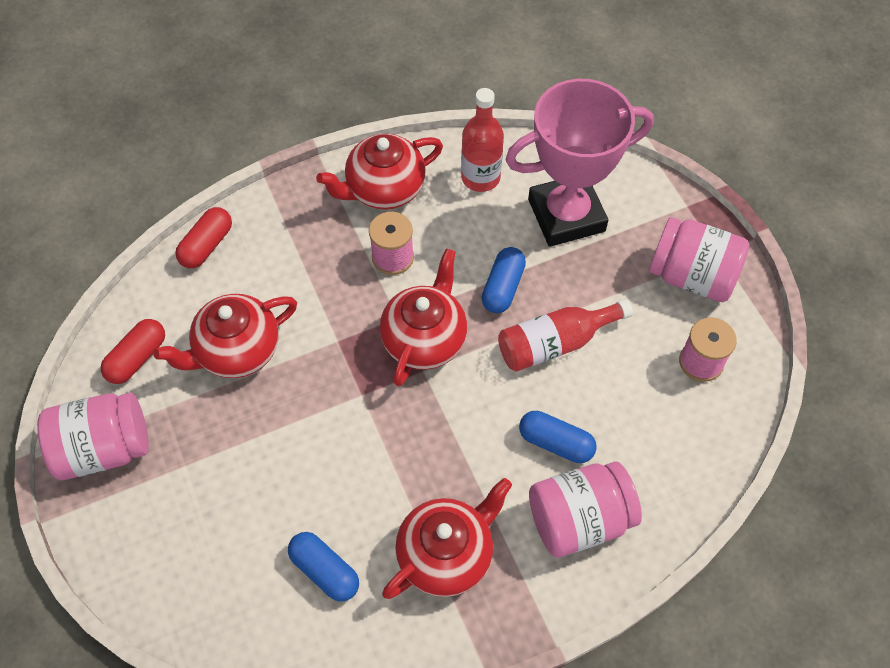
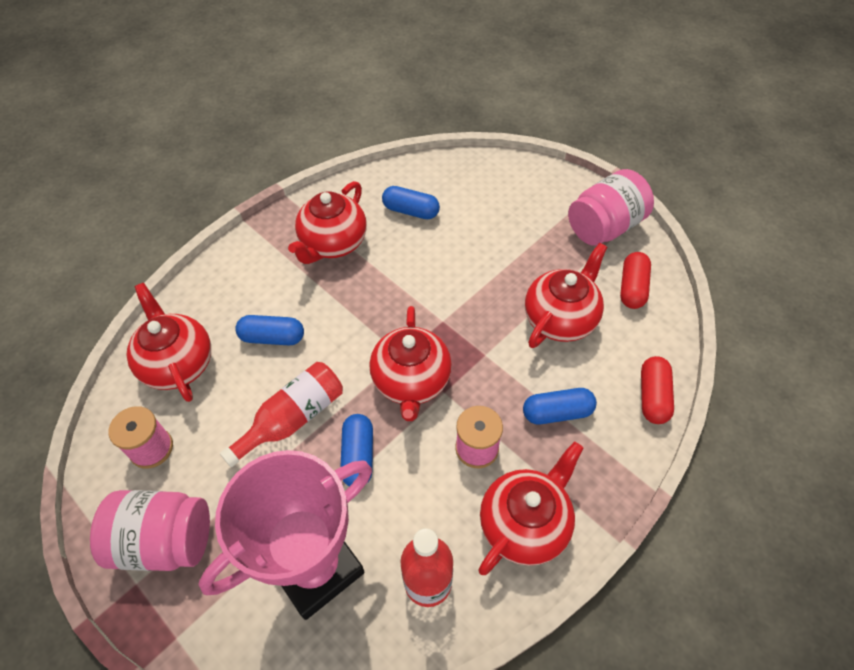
camera: 160 degrees right, 5 degrees down
pink jar [529,461,642,558] -> none
none -> red teapot [127,283,211,402]
none -> blue capsule [523,388,597,424]

